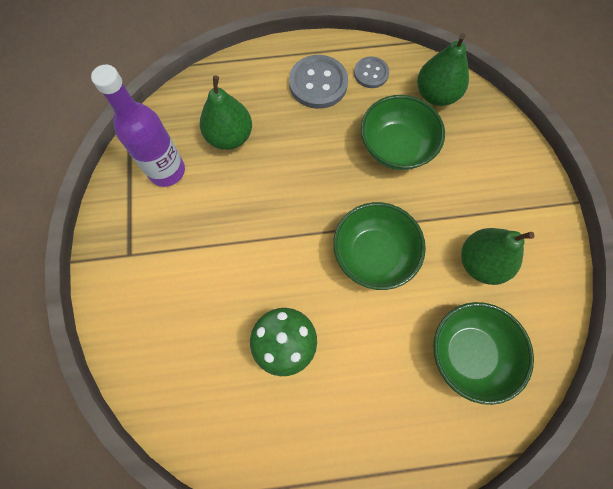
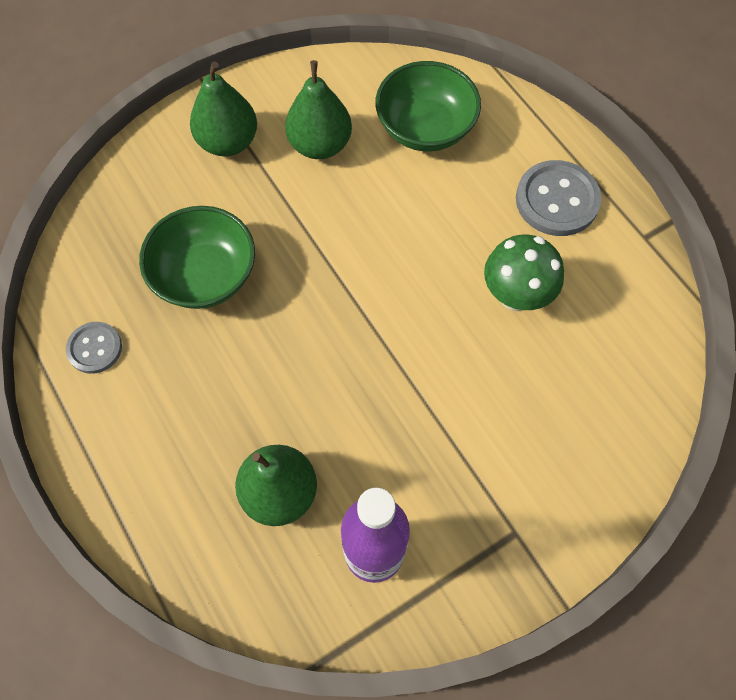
camera: 115 degrees left, 5 degrees down
grey button [289,55,348,109] -> grey button moved to [516,160,601,236]
green bowl [333,202,426,290] -> none
green pear [417,33,469,106] -> green pear moved to [190,61,257,156]

